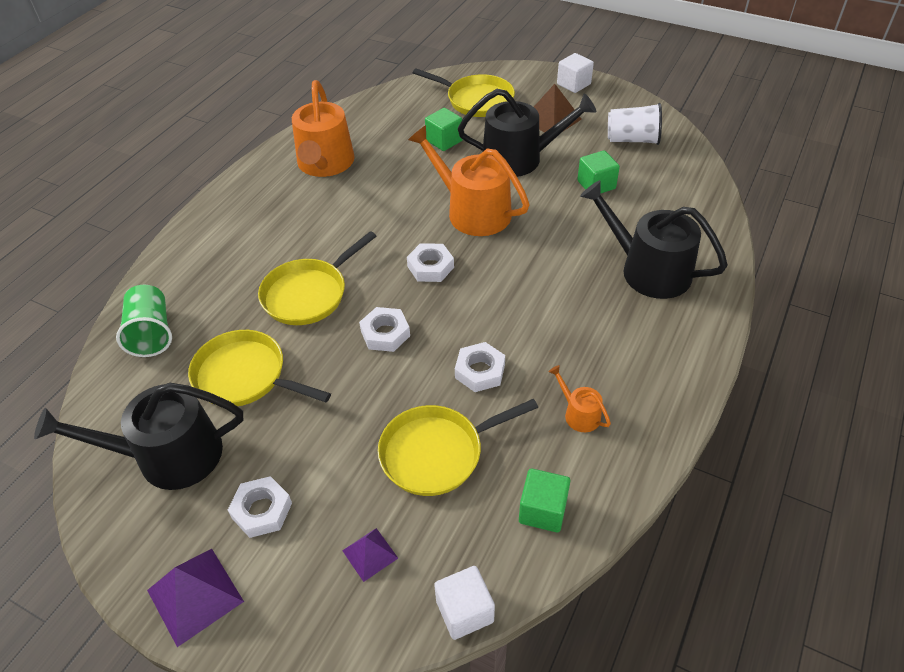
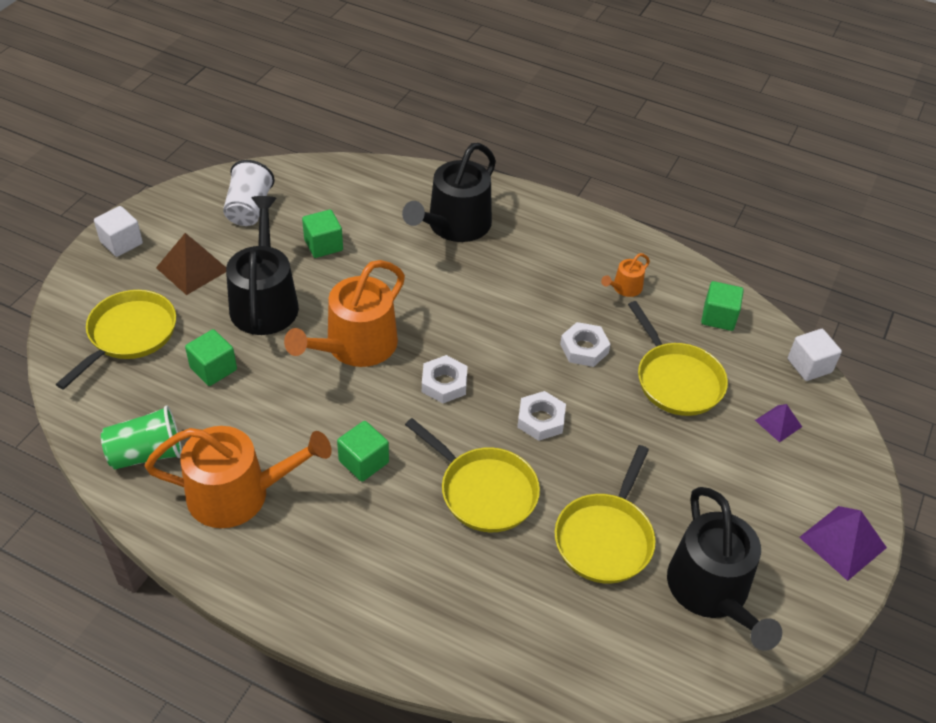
camera: 95 degrees left, 0 degrees up
green cup [116,285,172,357] -> green cup moved to [101,405,182,470]
white nut [228,476,292,538] -> none
none -> green cube [337,421,389,482]

